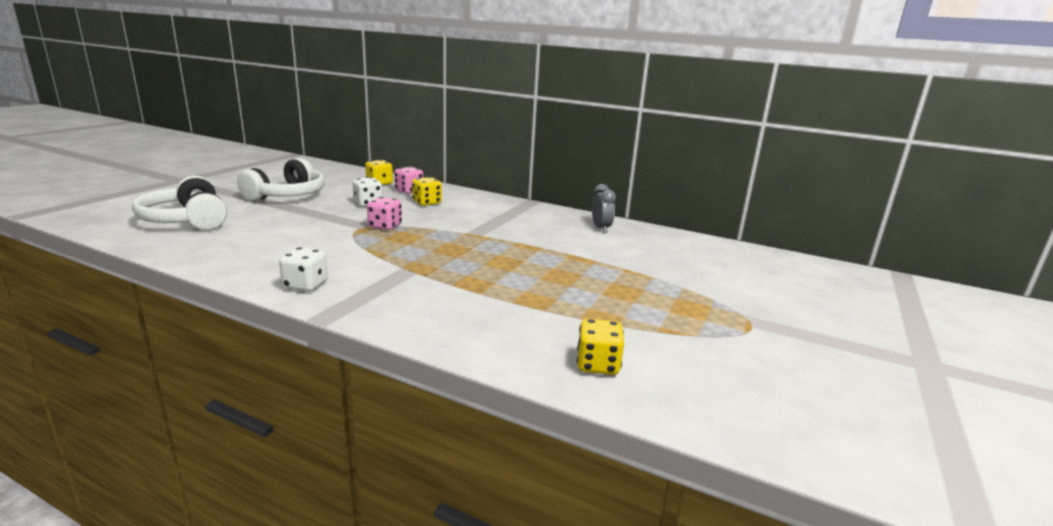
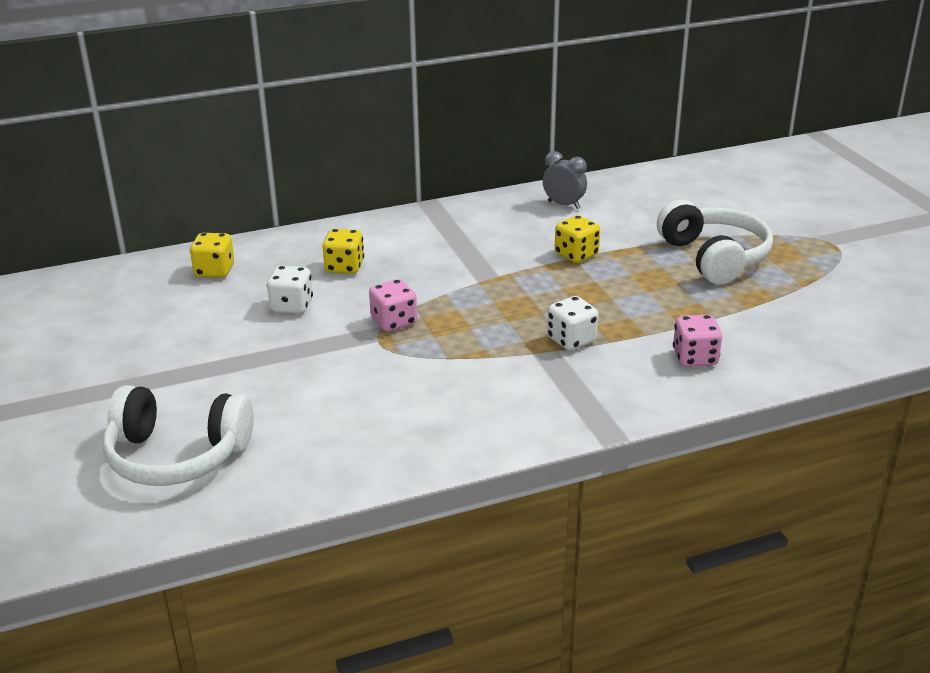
camera: 45 degrees left, 10 degrees up
white headphones [237,158,325,201] -> white headphones moved to [657,200,773,285]
white dice [279,247,328,292] -> white dice moved to [547,296,598,351]
pink dice [394,166,423,194] -> pink dice moved to [673,315,722,367]
yellow dice [577,319,624,375] -> yellow dice moved to [555,215,600,263]

